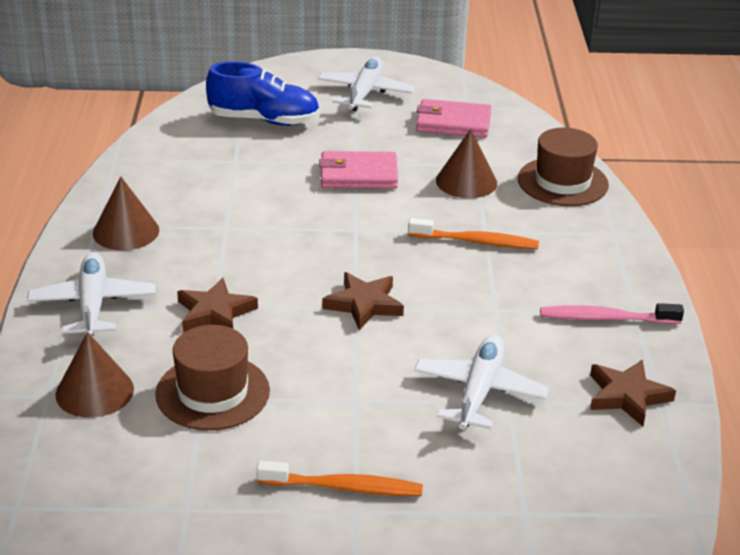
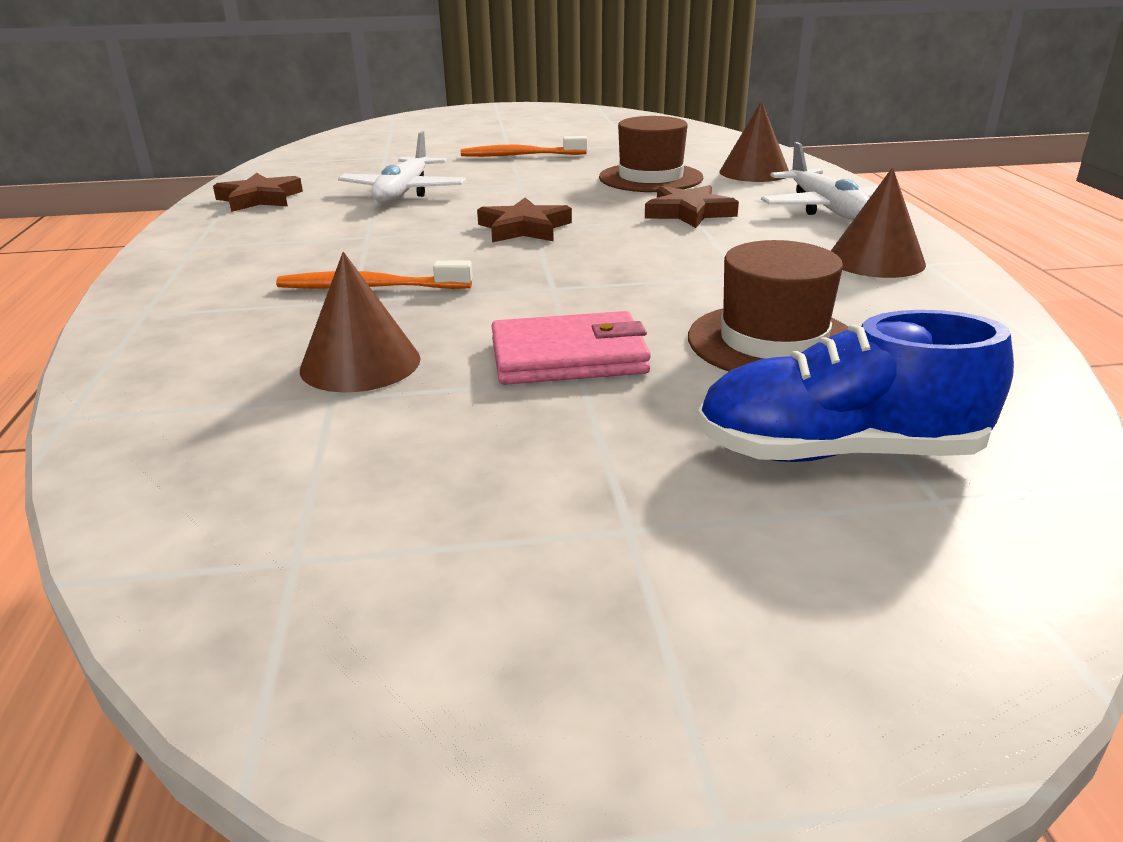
camera: 175 degrees right, 5 degrees down
white plane [317,57,415,111] -> none
pink wallet [416,99,491,138] -> none
brown hat [518,128,609,206] -> brown hat moved to [688,240,848,371]
pink toothbrush [540,303,684,324] -> none

